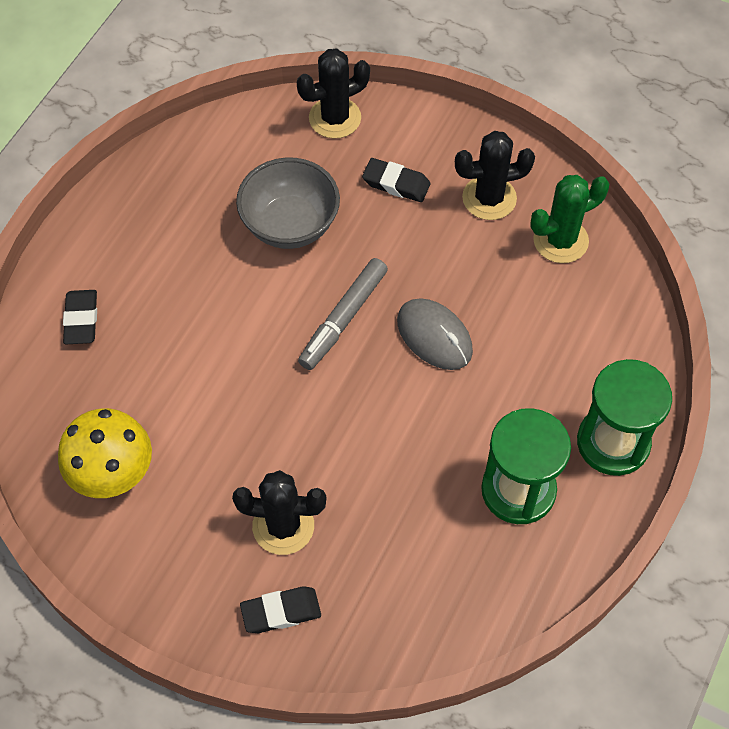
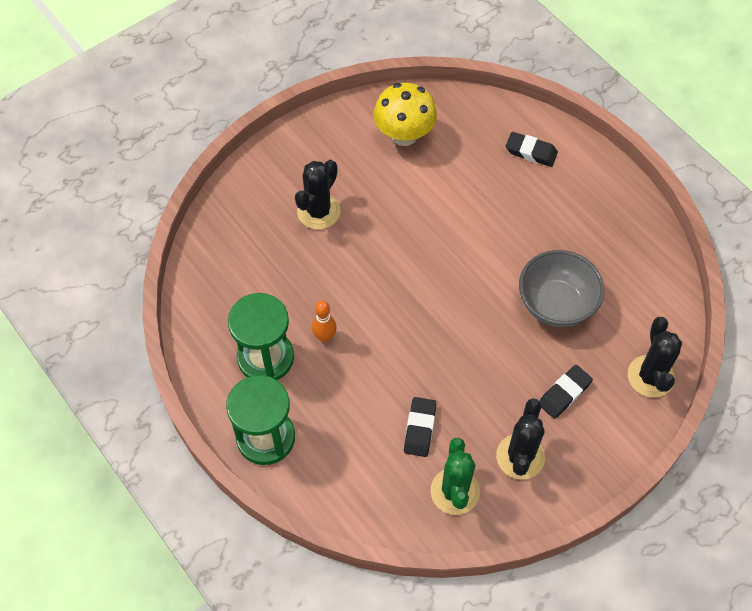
camera: 115 degrees right, 0 degrees up
black eraser [240,586,321,633] -> black eraser moved to [404,397,436,457]
grey marker [298,258,388,370] -> none
grey mouse [397,298,473,370] -> none
none -> orange bowling pin [312,301,337,343]

